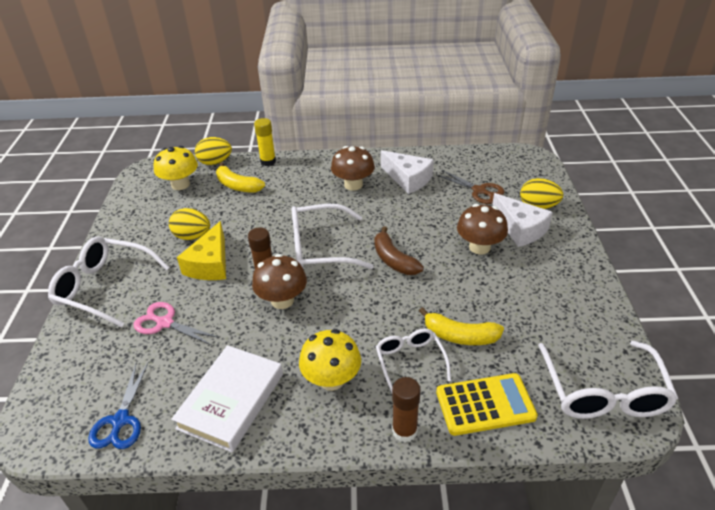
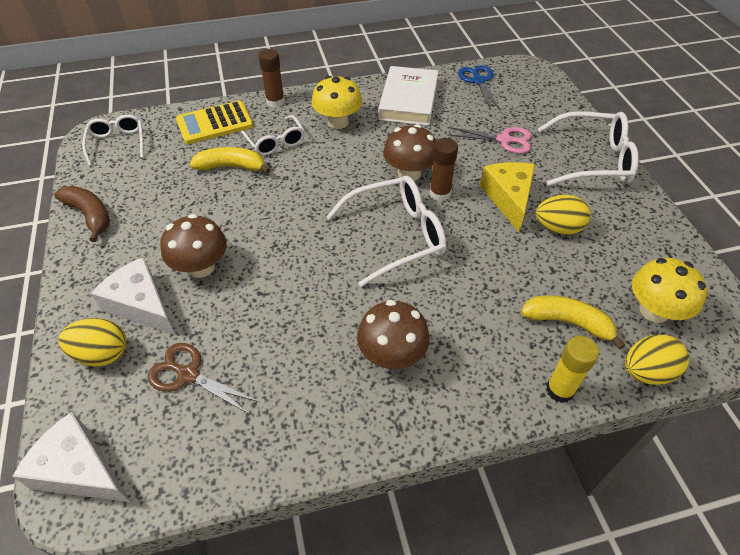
camera: 165 degrees right, 10 degrees up
brown banana [374,226,424,275] -> brown banana moved to [54,186,110,242]
white cheese [381,150,434,194] -> white cheese moved to [12,412,130,502]
white glasses [538,341,678,419] -> white glasses [82,115,144,166], size x0.61

